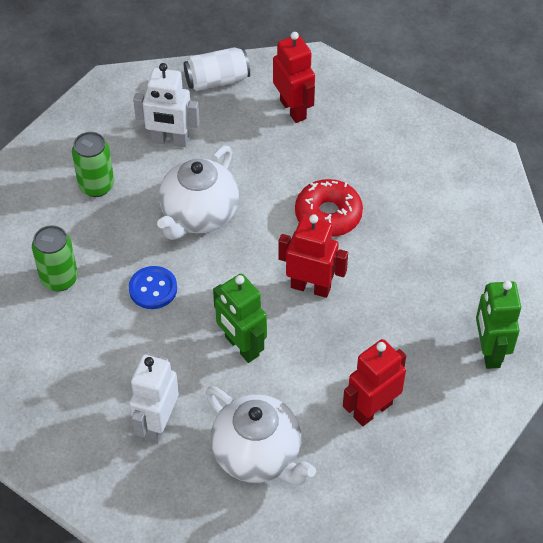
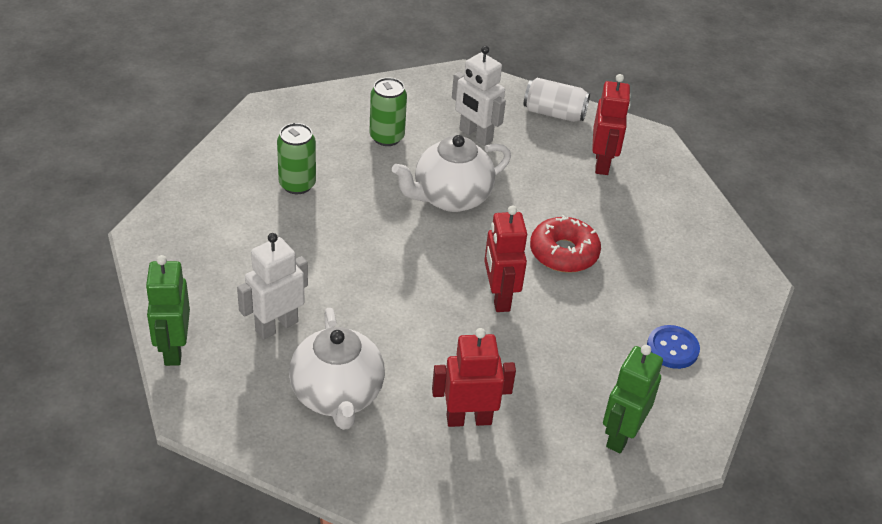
camera: 30 degrees right, 10 degrees down
blue button [129,266,177,309] -> blue button moved to [647,325,700,369]
green robot [213,274,267,363] -> green robot moved to [145,255,190,366]
red robot [278,214,348,298] -> red robot turned 150 degrees counterclockwise [484,206,527,312]

